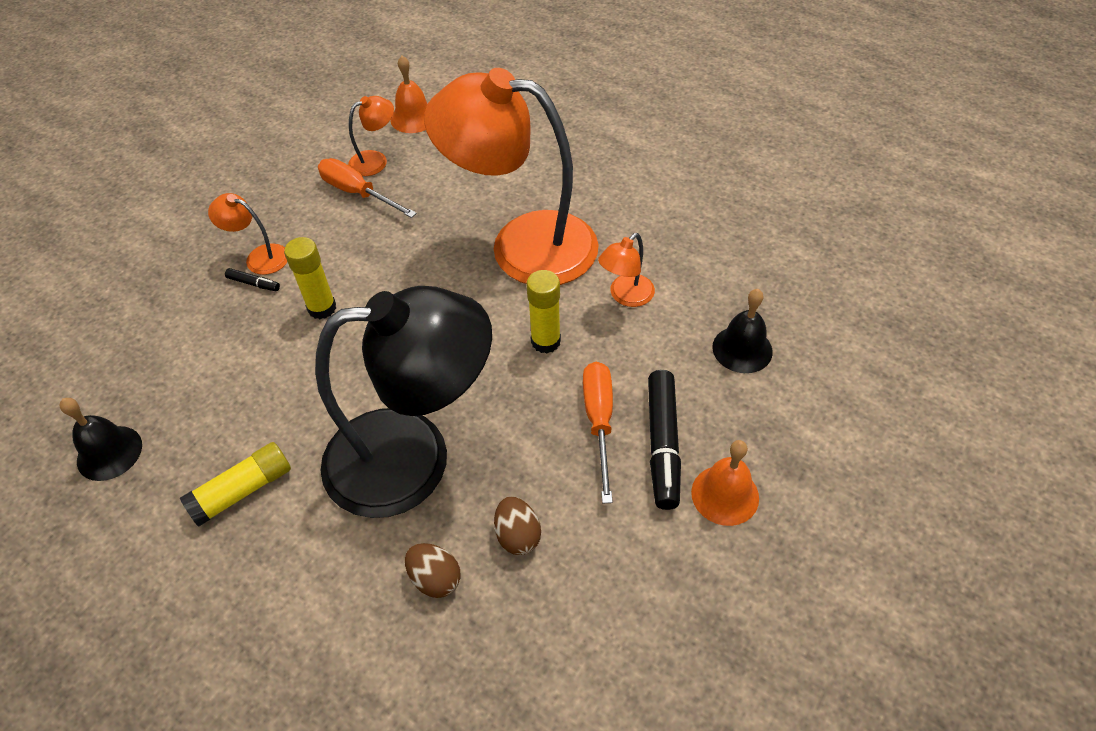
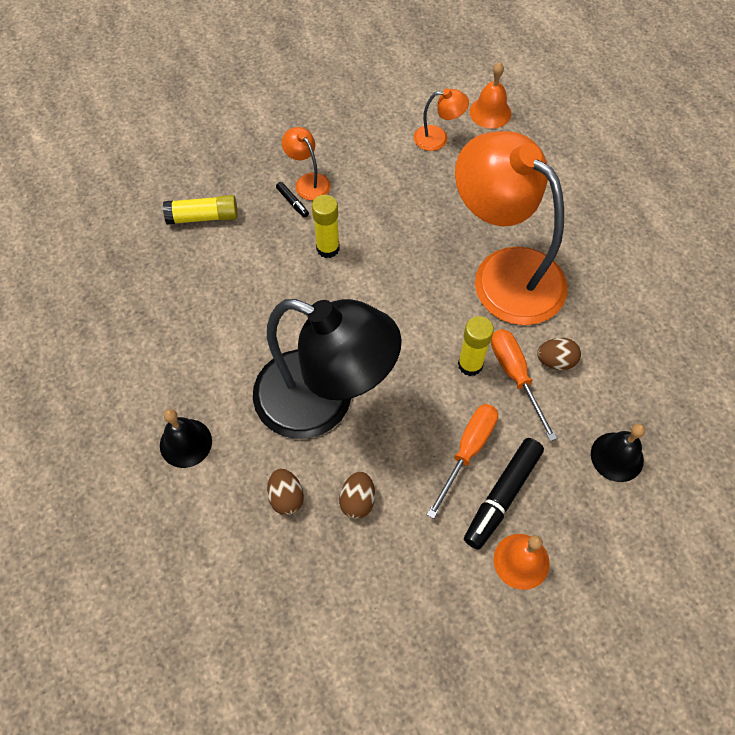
camera: 30 degrees right, 10 degrees up
black bell [59,398,142,481] -> black bell moved to [160,409,212,468]
yellow glue stick [180,442,291,527] -> yellow glue stick moved to [163,195,238,225]
orange screwdriver [318,158,417,218] -> orange screwdriver moved to [491,329,557,441]
orange lamp [598,233,655,307] -> brown egg [537,338,581,370]

